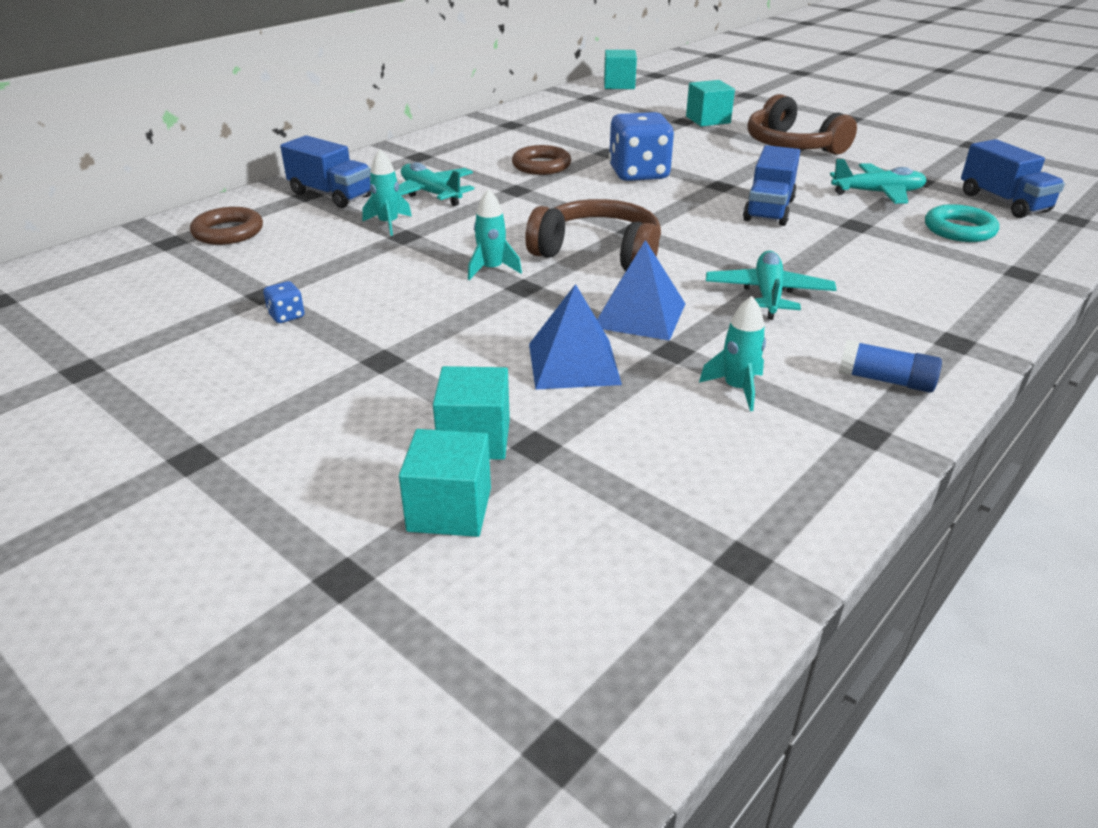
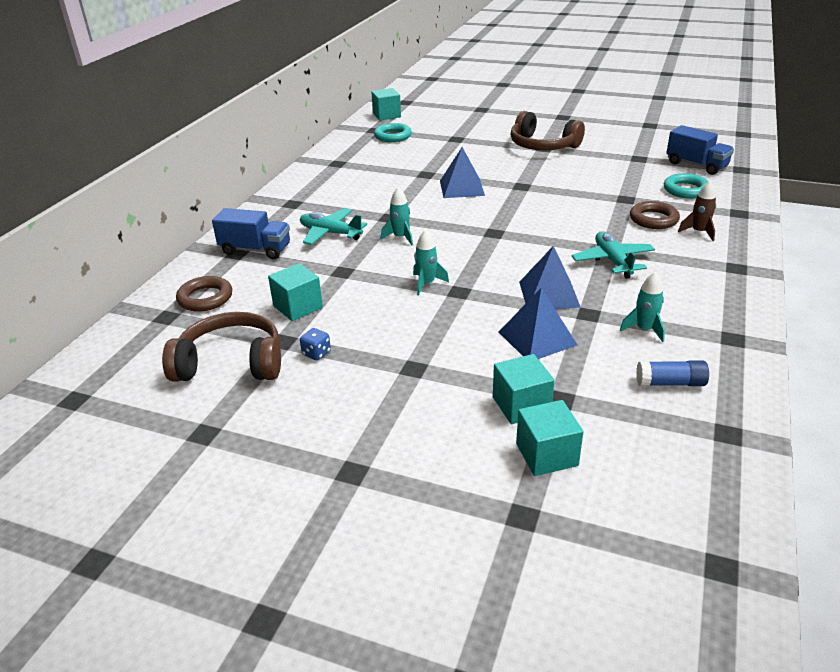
camera: 20 degrees left, 0 degrees up
turquoise rocket [363,149,412,236] -> turquoise rocket moved to [381,187,413,245]
brown ring [512,145,571,175] -> brown ring moved to [630,201,680,229]
brown headphones [525,199,661,271] -> brown headphones moved to [162,312,281,382]
blue dice [609,112,674,181] -> blue pyramid [440,147,485,198]
turquoise cube [686,80,735,126] -> turquoise cube moved to [268,263,323,321]
blue truck [743,145,800,226] -> none
turquoise plane [830,159,927,204] -> none
blue glue stick [839,340,942,393] -> blue glue stick moved to [636,360,709,386]
none -> turquoise ring [374,123,412,142]
none -> brown rocket [678,181,716,241]

